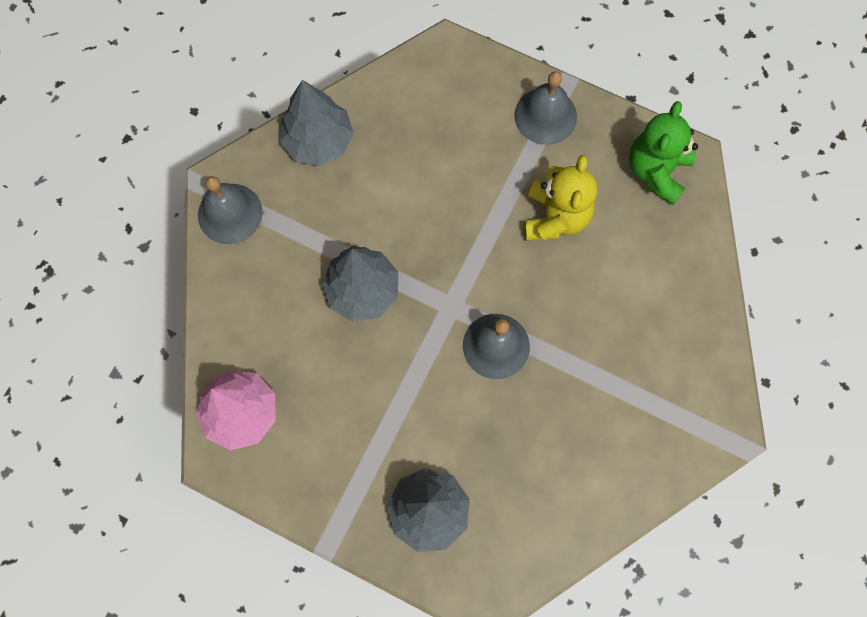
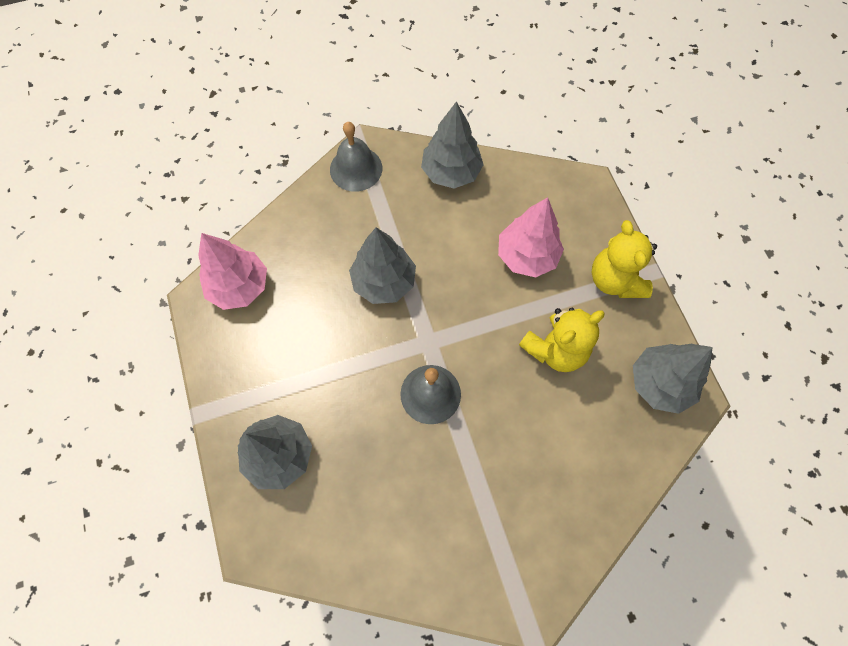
camera: 45 degrees right, 5 degrees down
grey bell [514,71,577,145] -> yellow teddy bear [592,220,657,298]
green teddy bear [629,101,698,205] -> grey tree [633,344,713,414]
none -> pink tree [498,197,564,278]

